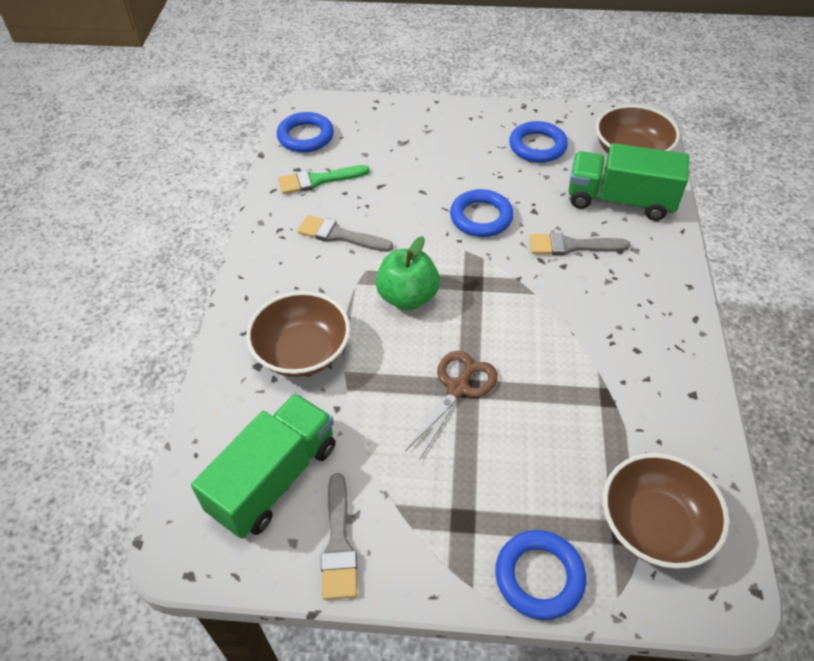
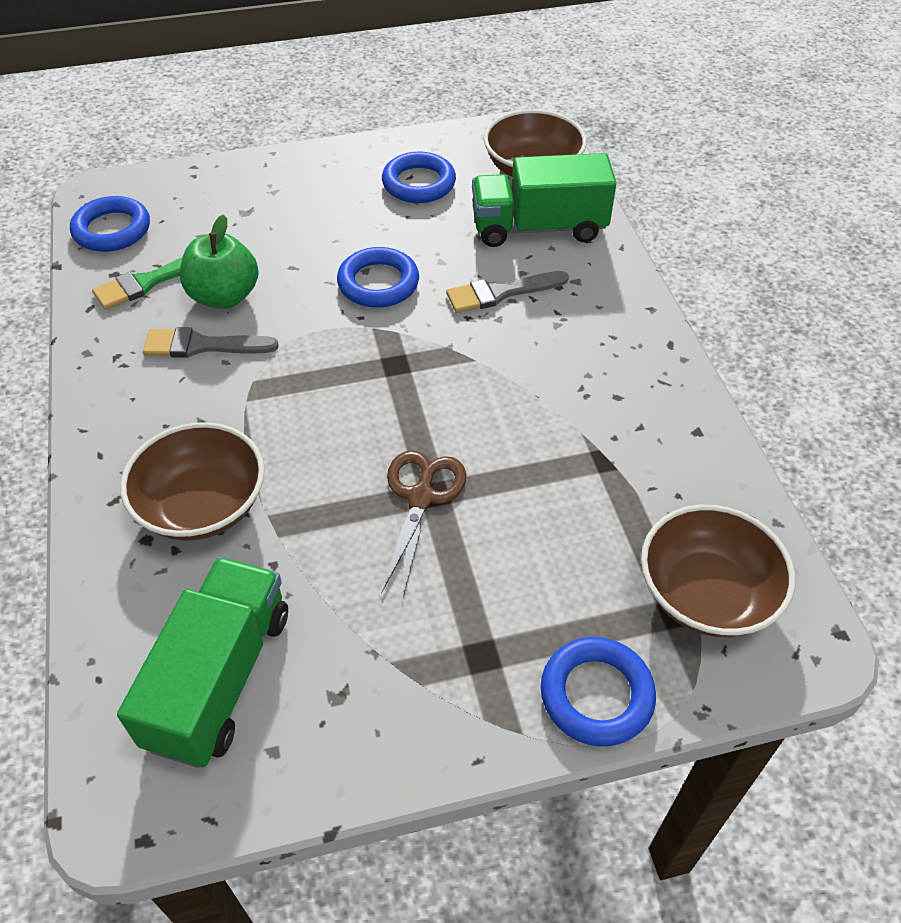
camera: 20 degrees left, 0 degrees up
grey brush [321,473,357,600] -> none
green apple [376,236,440,310] -> green apple moved to [180,214,259,309]

